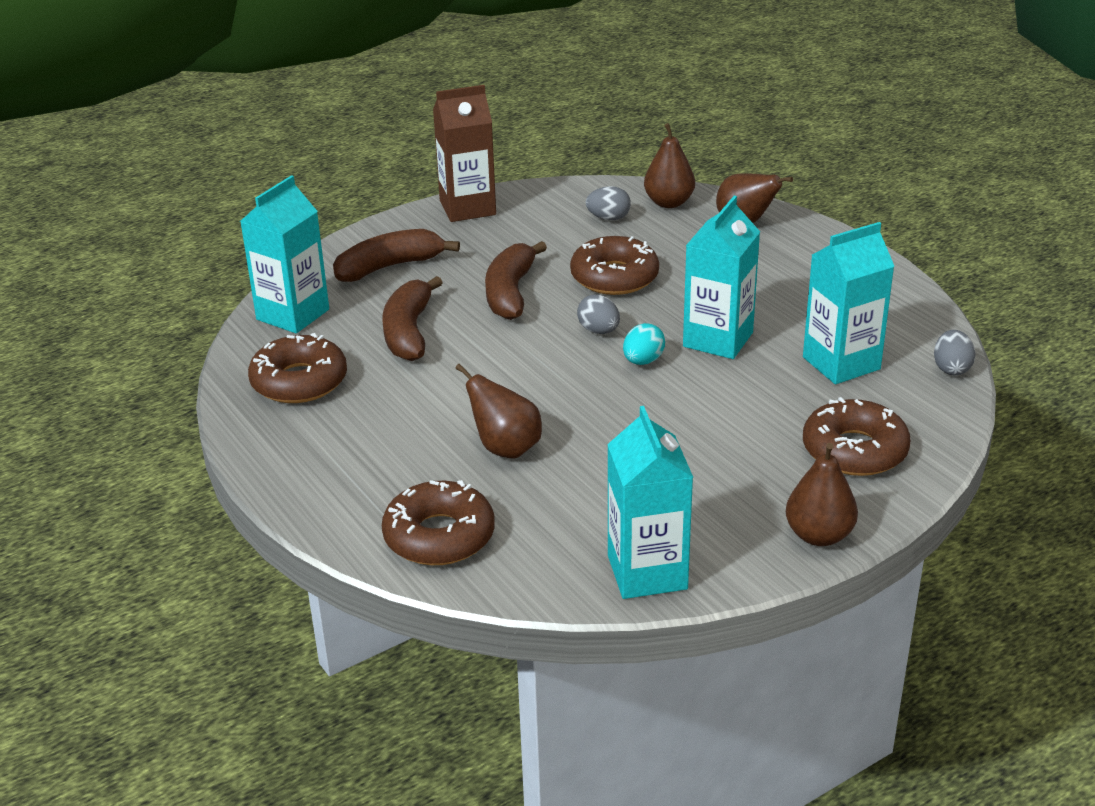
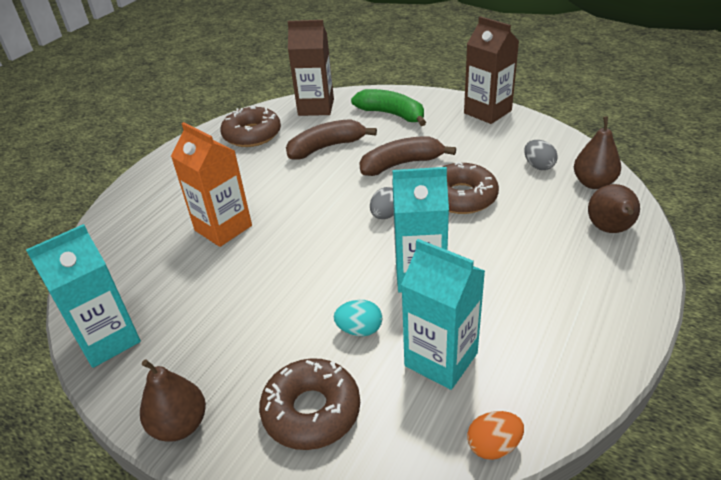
camera: 65 degrees right, 5 degrees up
turquoise carton [240,175,329,333] -> brown carton [288,20,334,116]
brown banana [333,229,460,282] -> green banana [351,89,426,126]
brown donut [382,480,495,565] -> none
brown pear [455,364,542,458] -> orange carton [171,122,252,247]
turquoise egg [623,323,665,365] -> turquoise egg moved to [334,300,382,336]
grey egg [934,330,976,375] -> orange egg [467,411,524,460]

